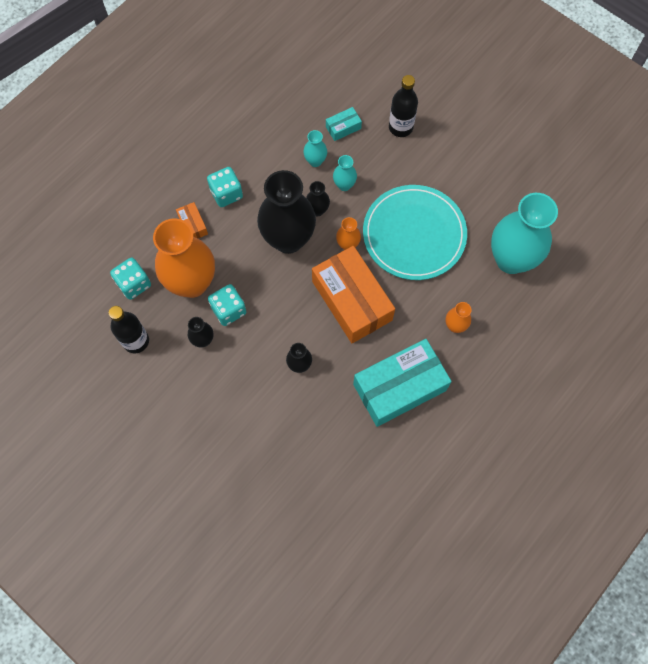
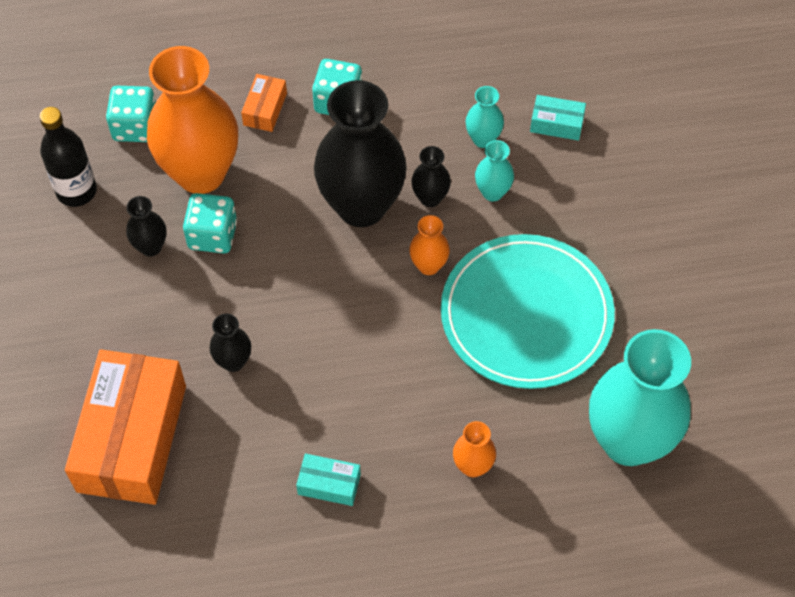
camera: 40 degrees right, 10 degrees down
orange box [312,246,395,343] -> orange box moved to [65,349,186,505]
turquoise box [353,339,452,427] -> turquoise box [296,454,361,506], size x0.43
black bottle [389,75,418,137] -> none

